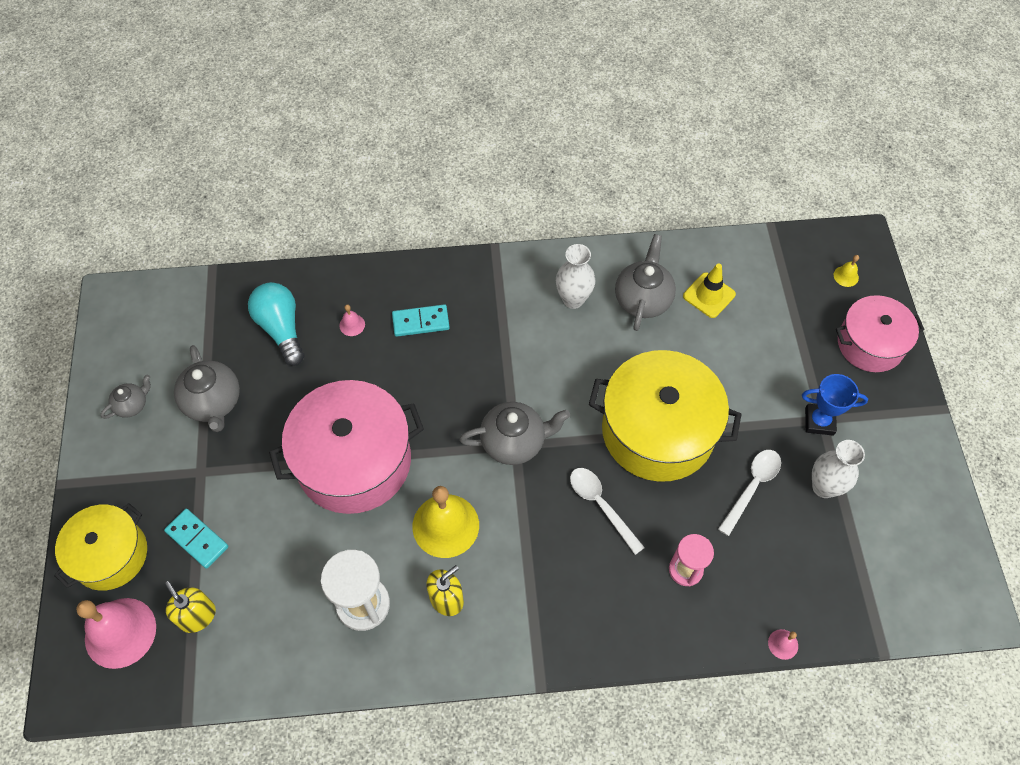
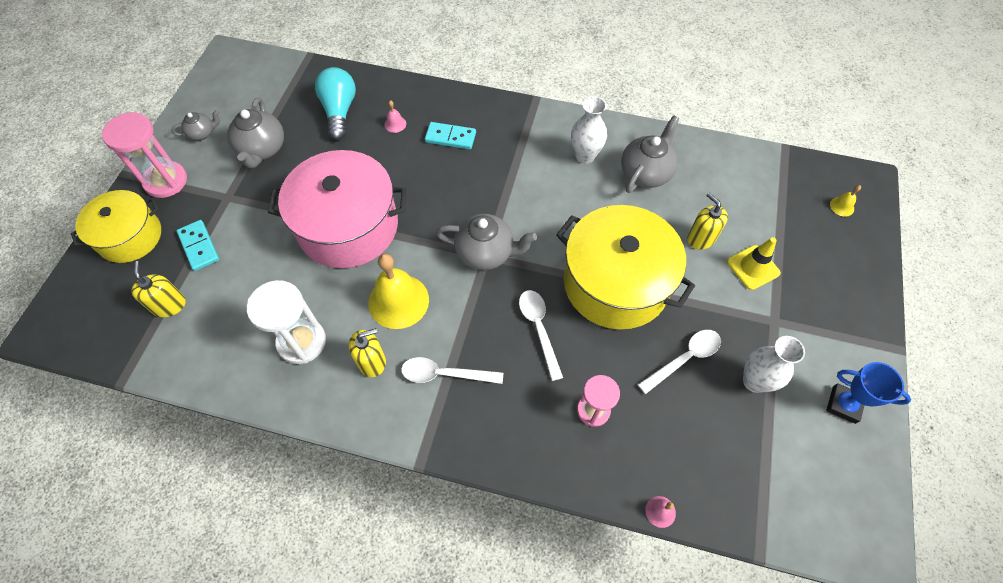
camera: 20 degrees right, 0 degrees up
pink bell [76,598,156,669] -> none
yellow traffic cone [683,264,736,318] -> yellow traffic cone moved to [727,237,781,290]
blue trophy [802,374,868,436] -> blue trophy moved to [826,362,911,424]
pink pot [836,295,925,372] -> none
none -> pink hourglass [101,112,187,198]
none -> white spoon [401,357,503,384]
none -> yellow soap dispenser [687,193,728,250]

